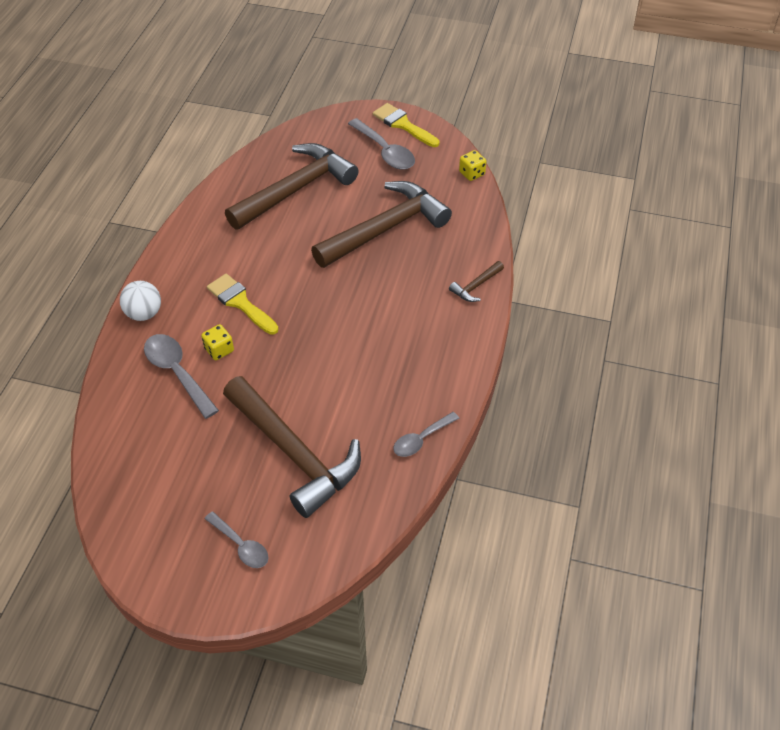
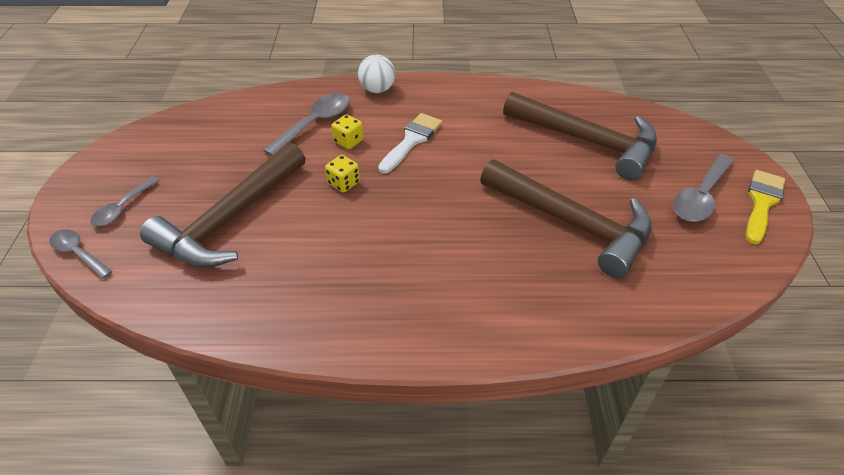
camera: 75 degrees right, 5 degrees down
yellow brush [207,274,279,335] -> white brush [378,113,442,173]
grey spoon [393,412,459,457] -> grey spoon moved to [49,229,113,279]
brown hammer [449,261,504,302] -> none
yellow dice [459,150,486,181] -> yellow dice moved to [325,155,360,193]

